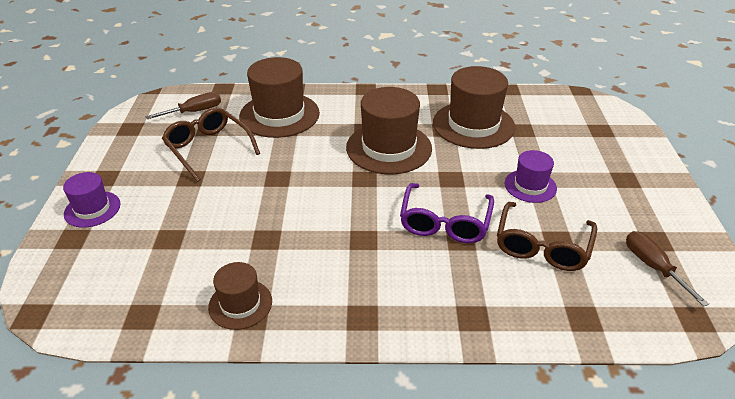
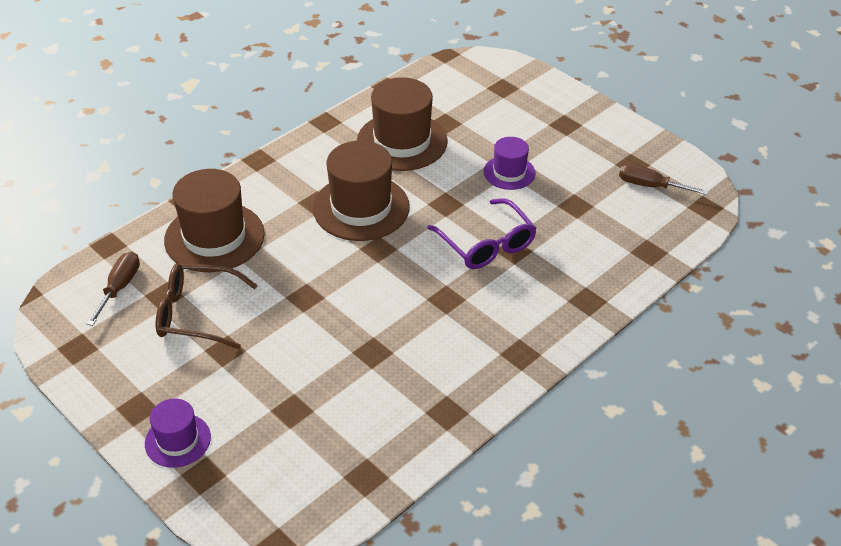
camera: 45 degrees left, 5 degrees up
brown hat [208,262,272,330] -> none
brown glasses [497,202,597,271] -> none

